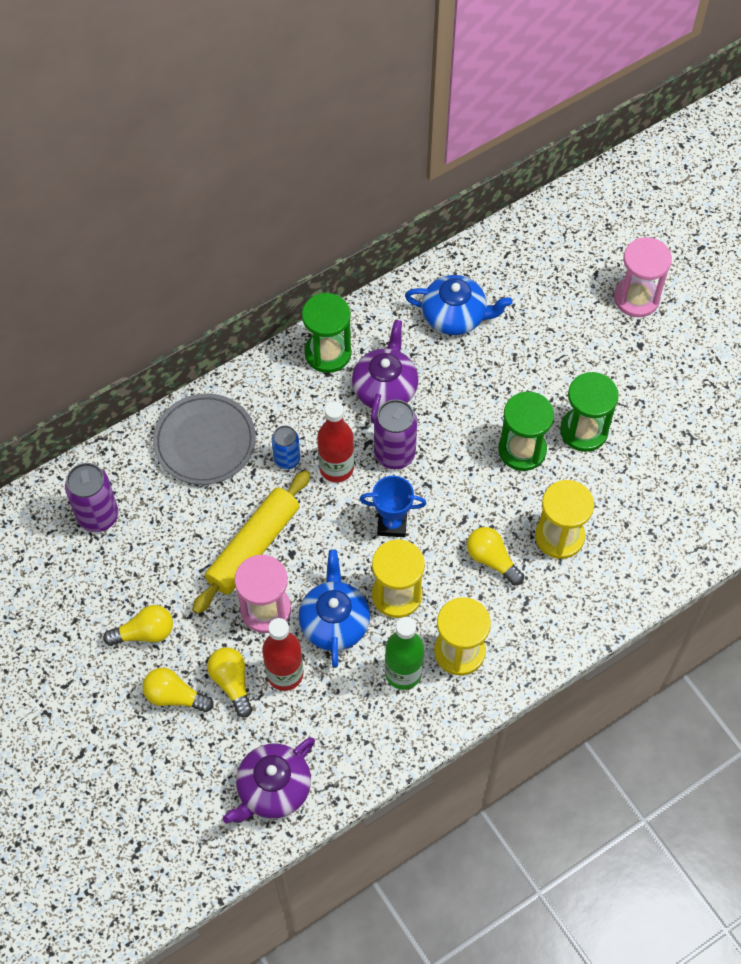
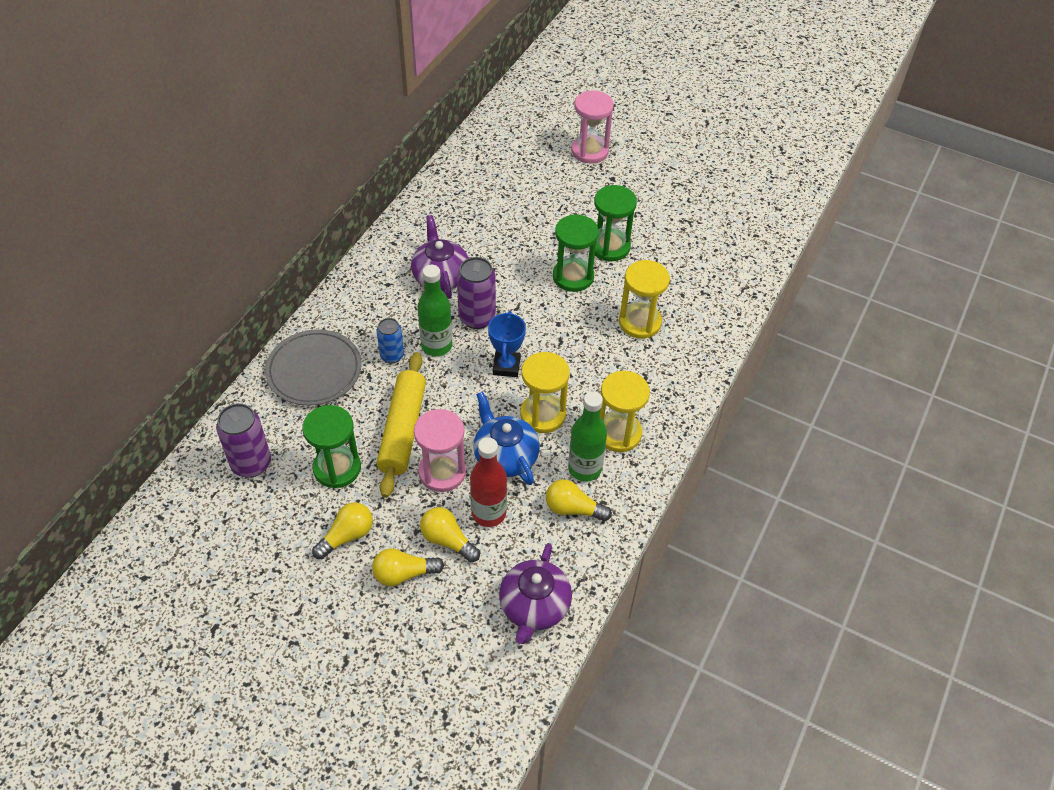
camera: 30 degrees left, 10 degrees down
green hourglass [302,293,351,373] -> green hourglass moved to [302,405,361,488]
red bottle [317,401,354,482] -> green bottle [418,264,452,356]
blue trophy [359,476,426,537] -> blue trophy turned 60 degrees counterclockwise [488,311,526,377]
blue teapot [405,275,512,335] -> none
yellow light bulb [467,527,524,586] -> yellow light bulb moved to [546,479,612,521]

